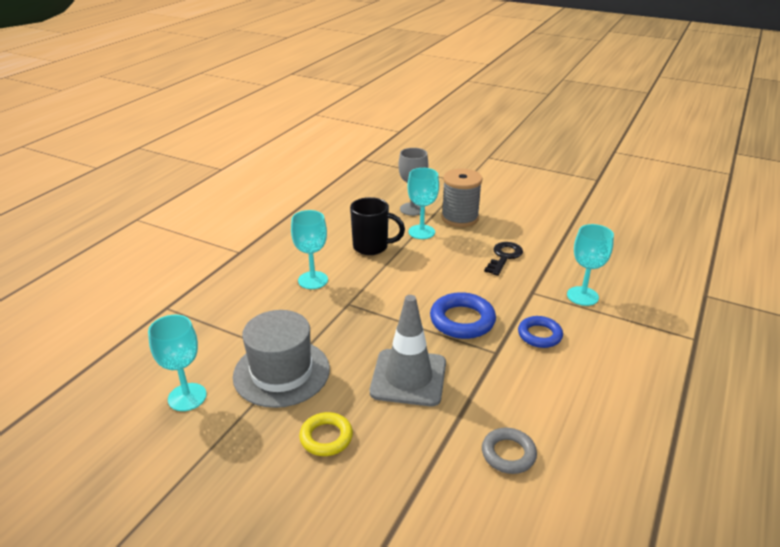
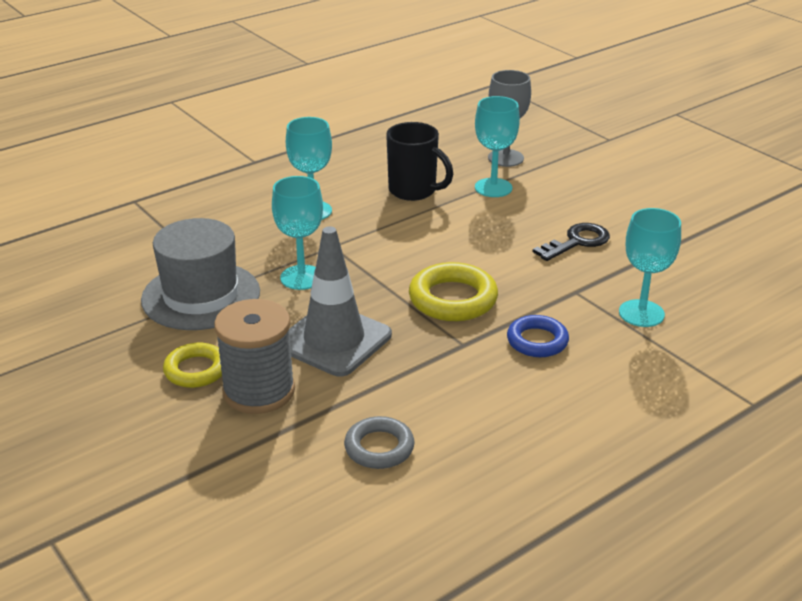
camera: 25 degrees right, 0 degrees up
turquoise goblet [148,315,207,411] -> turquoise goblet moved to [272,176,323,290]
blue ring [430,292,496,339] -> yellow ring [409,262,498,321]
grey spool [441,168,482,227] -> grey spool moved to [214,299,295,414]

